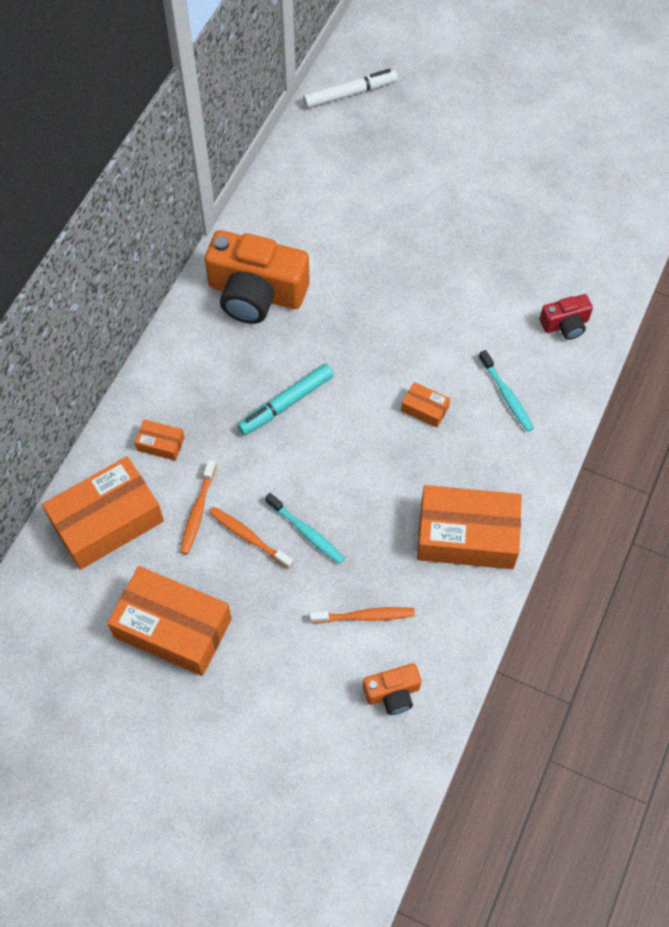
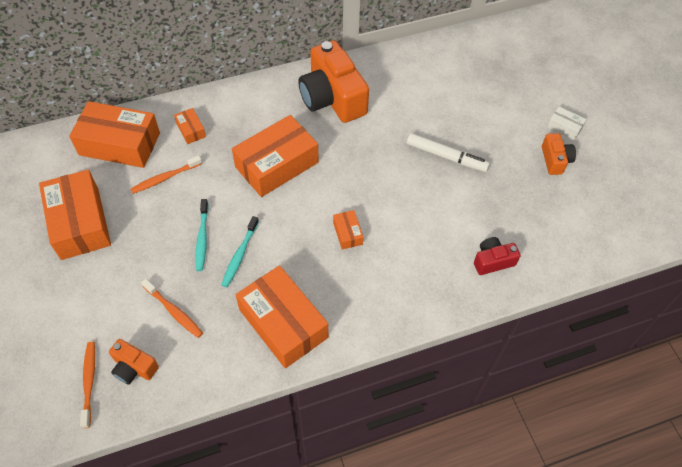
camera: 45 degrees right, 5 degrees down
orange toothbrush [209,507,293,569] -> orange toothbrush moved to [80,342,95,428]
turquoise marker [237,364,334,435] -> orange box [232,115,319,197]
white marker [303,69,398,109] -> white marker moved to [407,133,490,172]
turquoise toothbrush [479,350,534,432] -> turquoise toothbrush moved to [221,216,259,287]
red camera [540,294,593,340] -> red camera turned 135 degrees clockwise [474,237,521,275]
none -> orange camera [542,133,576,175]
none -> white box [547,107,586,140]

